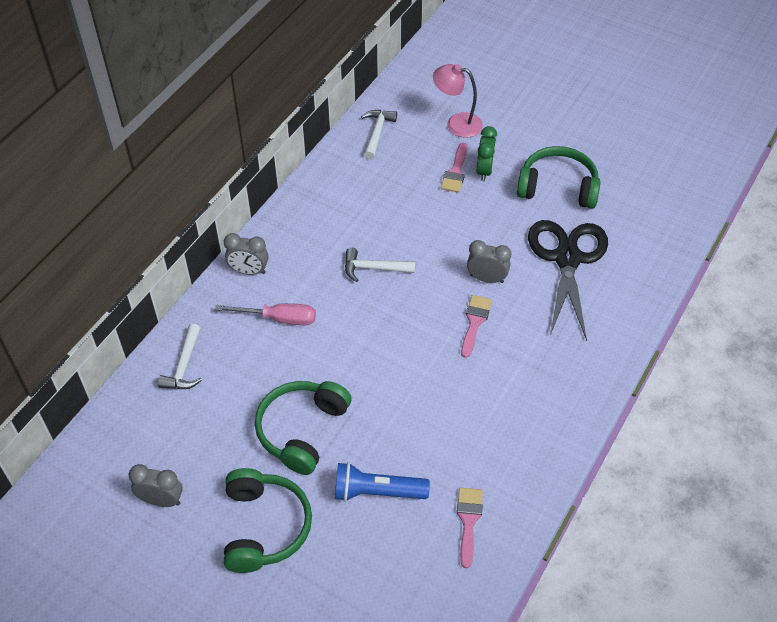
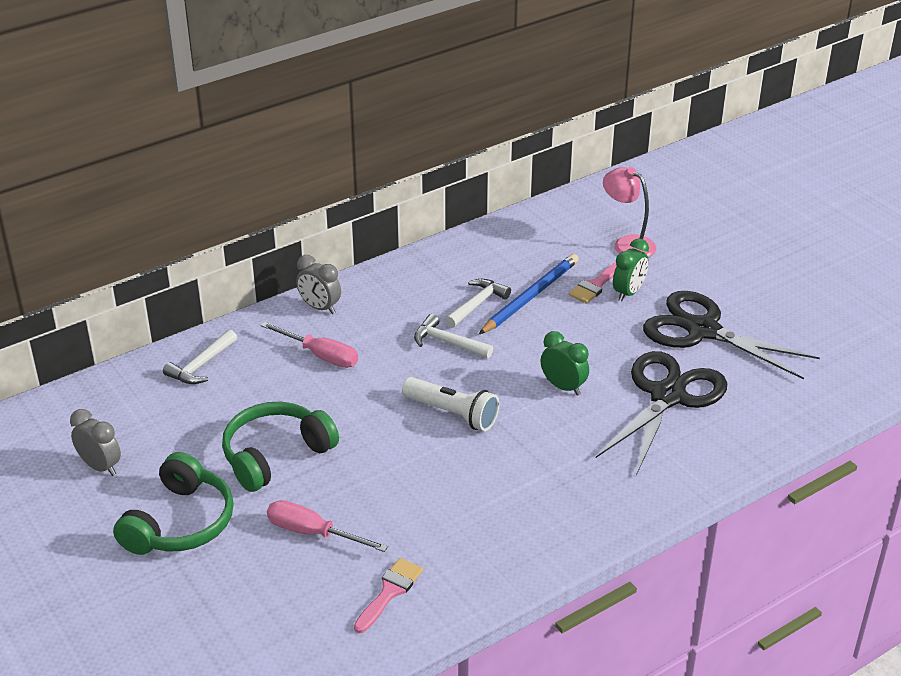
camera: 25 degrees right, 15 degrees down
blue flashlight [335,462,430,502] -> pink screwdriver [267,500,388,552]
white hammer [361,110,397,159] -> white hammer moved to [445,279,511,328]
pink brush [461,295,492,358] -> none
grey clock [467,240,511,283] -> green clock [541,331,589,396]
green headphones [517,146,600,209] -> black scissors [643,291,820,380]
none -> white flashlight [402,377,499,431]
none -> blue pencil [479,254,579,334]

